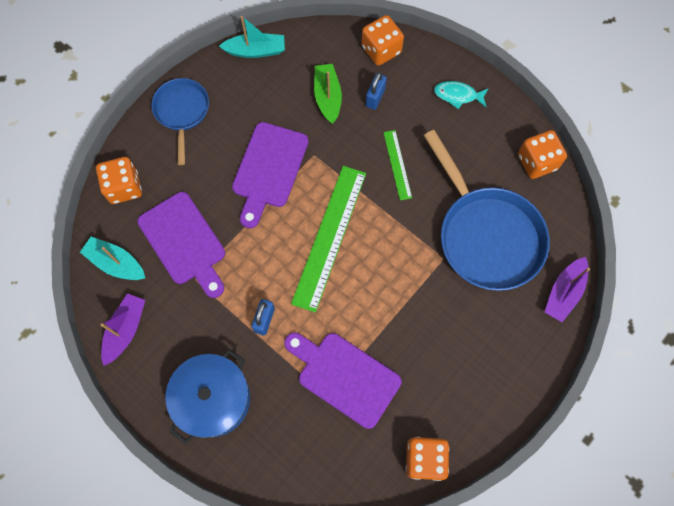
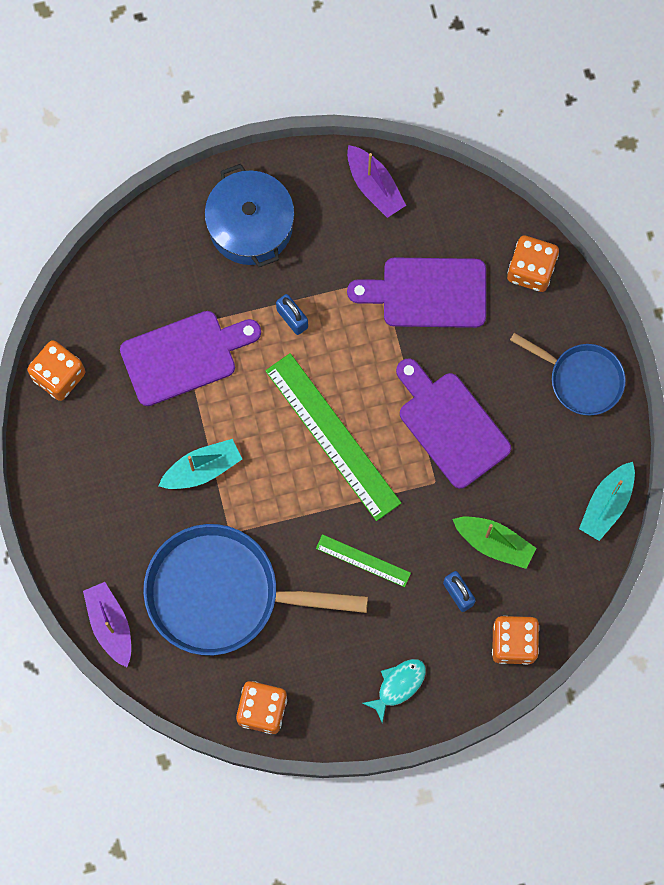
camera: 125 degrees right, 5 degrees up
turquoise boat [80,237,145,280] -> turquoise boat moved to [159,439,242,489]

